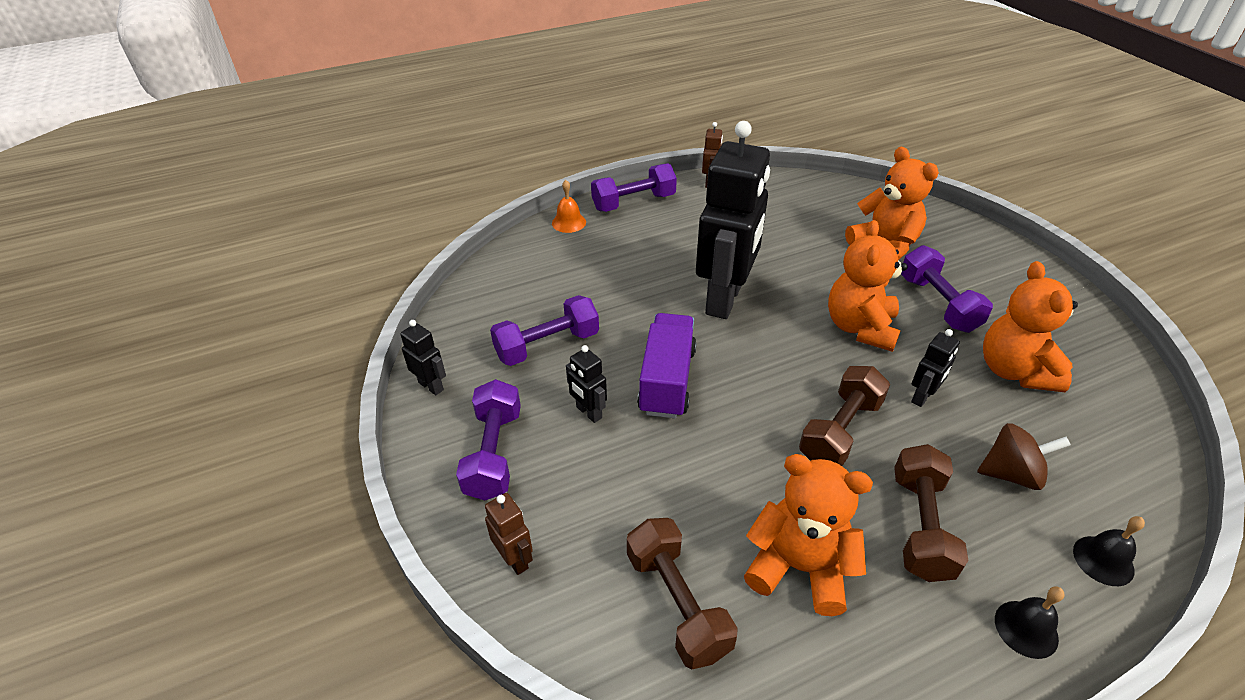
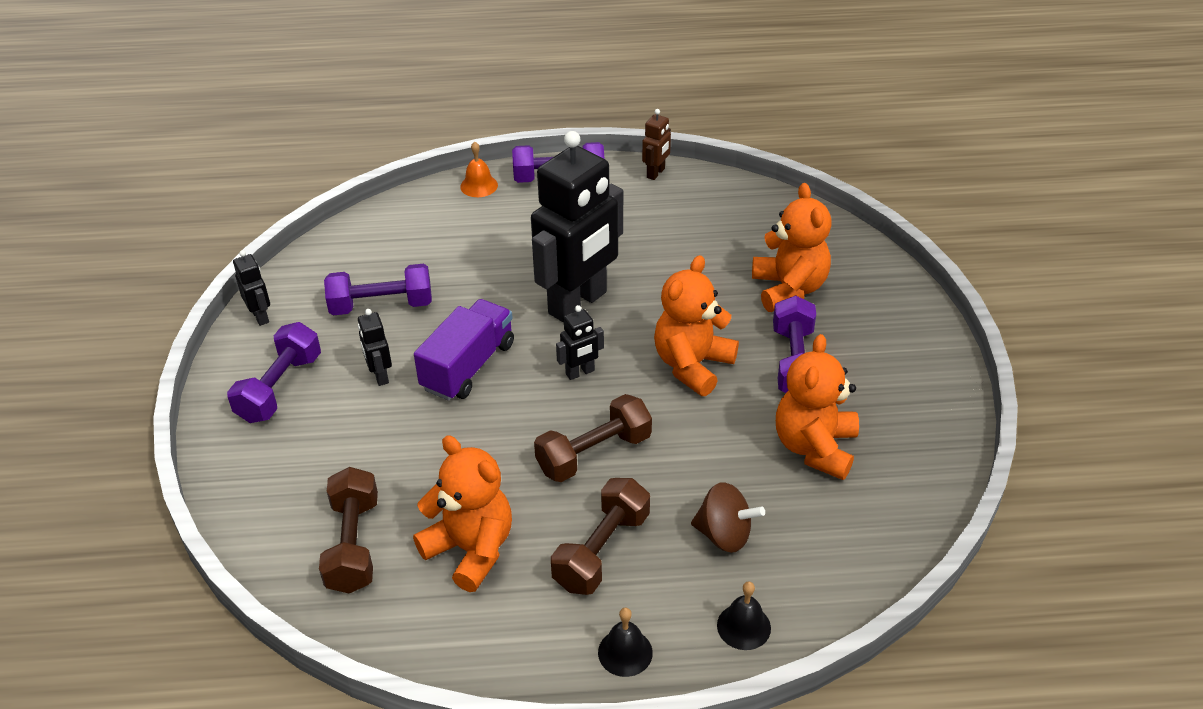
camera: 20 degrees right, 0 degrees up
brown robot [485,493,533,575] -> none
black robot [911,329,960,407] -> black robot moved to [556,305,604,380]

